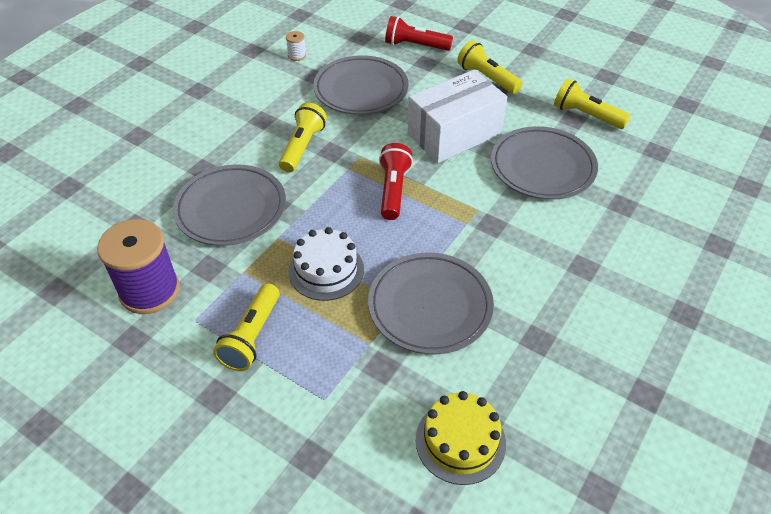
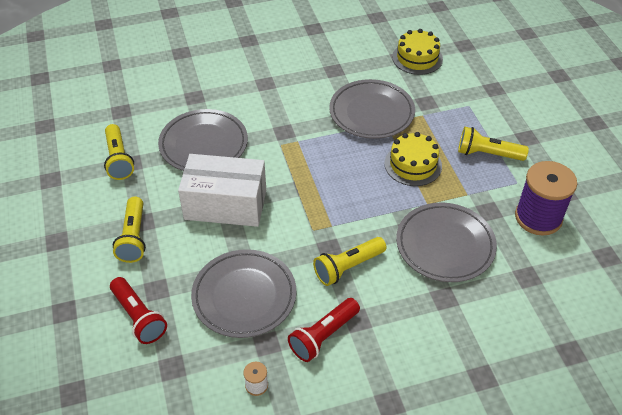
camera: 140 degrees left, 0 degrees up
yellow flashlight [213,283,280,371] -> yellow flashlight turned 135 degrees counterclockwise [458,127,529,161]
white cake [288,227,364,301] -> yellow cake [384,132,442,186]
red flashlight [379,143,413,220] -> red flashlight moved to [288,298,360,362]

